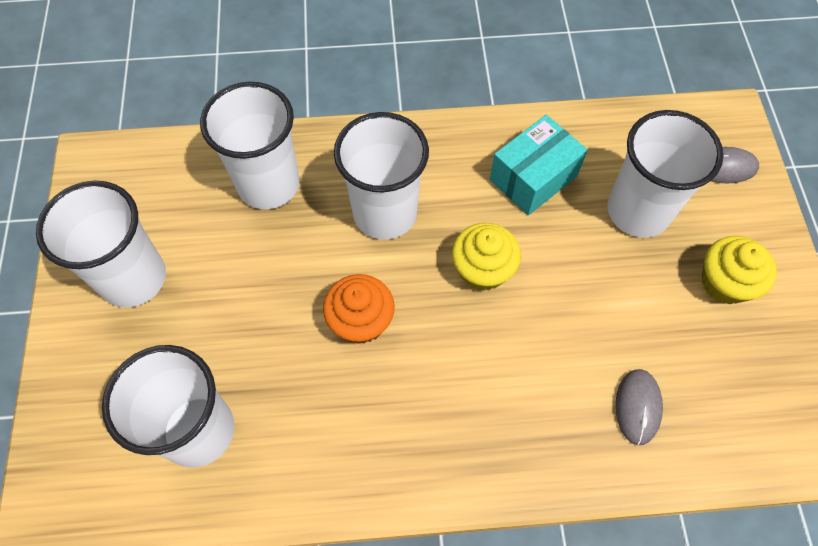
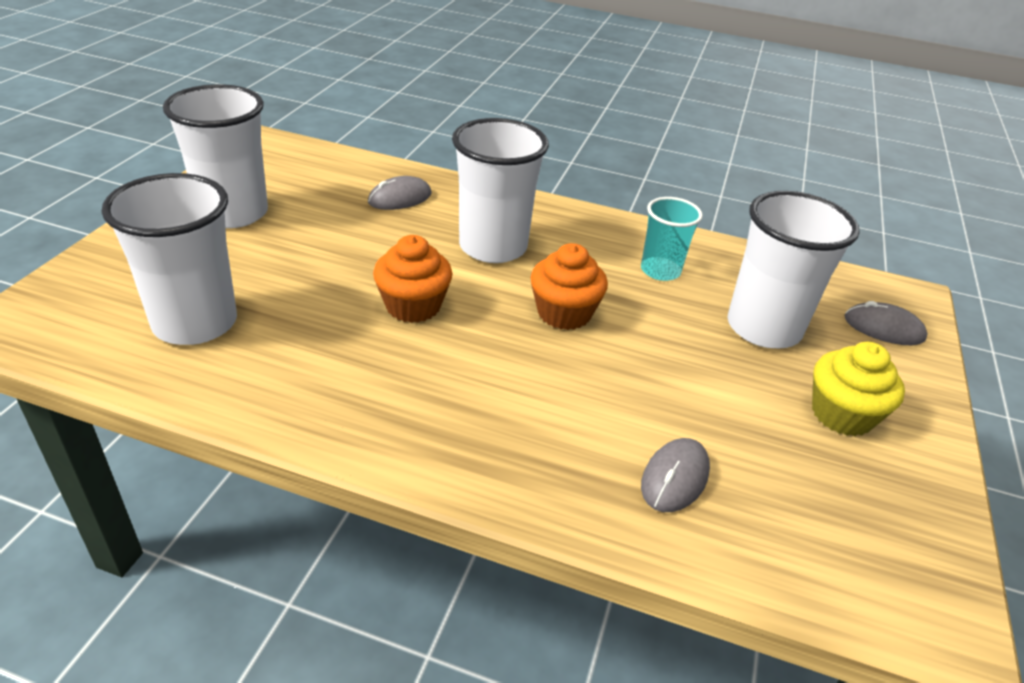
camera: 20 degrees right, 25 degrees down
white cup [200,82,300,209] -> grey mouse [368,176,432,210]
yellow cupcake [452,223,521,291] -> orange cupcake [531,243,608,330]
turquoise box [490,115,588,215] -> turquoise cup [641,197,703,281]

